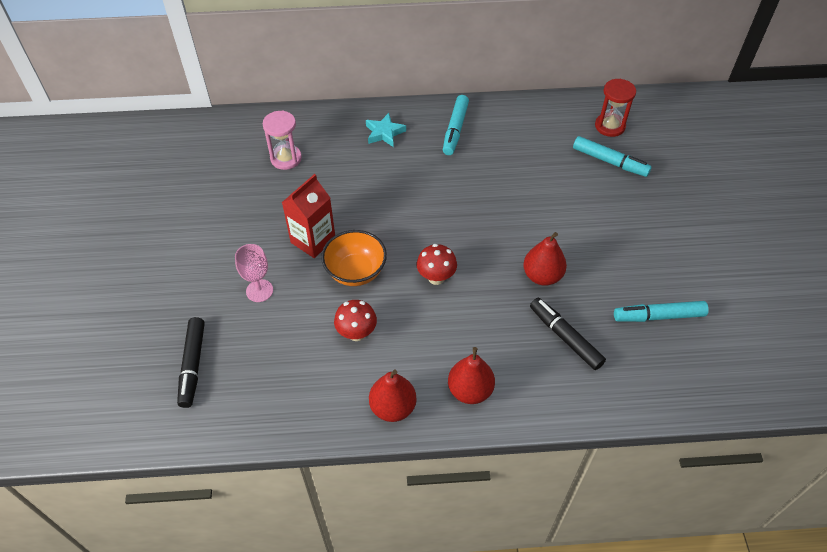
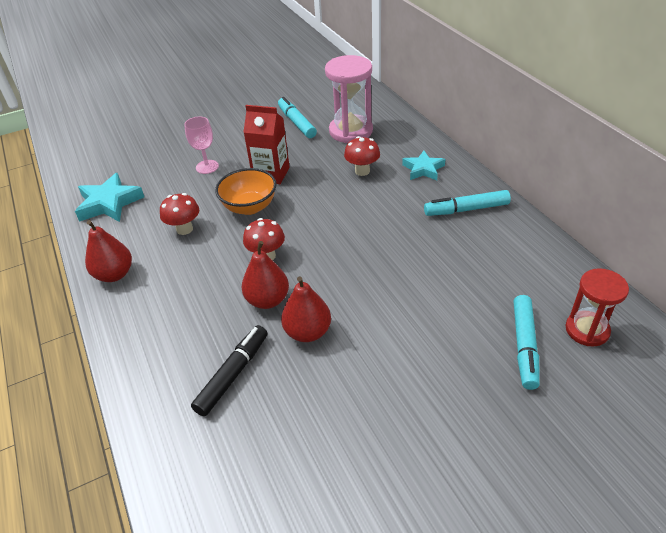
camera: 70 degrees right, 10 degrees down
black marker [177,317,205,408] -> none
pink hourglass [263,111,302,170] -> pink hourglass [325,55,373,143], size x1.53
red pear [448,347,495,404] -> red pear moved to [241,241,289,309]
turquoise marker [614,301,709,322] -> turquoise marker moved to [278,97,317,138]
none -> turquoise star [75,173,144,222]
none -> red mushroom [344,136,380,176]

